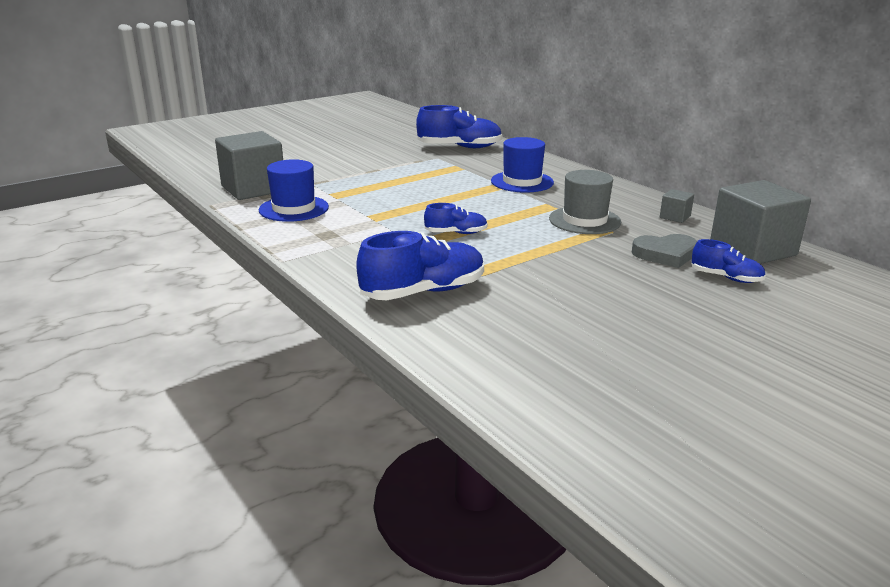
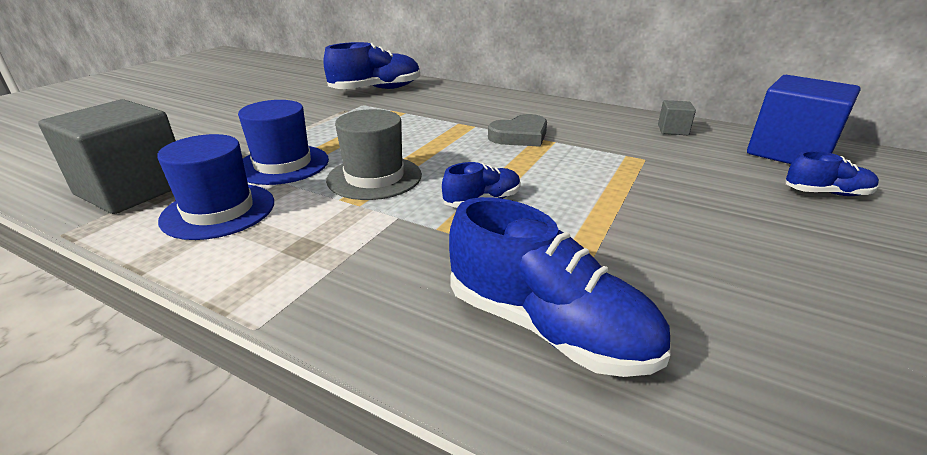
camera: 25 degrees left, 5 degrees up
blue shoe [356,231,484,300] -> blue shoe turned 90 degrees clockwise [449,197,670,377]
blue hat [491,137,554,193] -> blue hat moved to [238,100,329,185]
grey hat [549,170,621,234] -> grey hat moved to [326,109,422,200]
grey heart [632,234,697,268] -> grey heart moved to [488,114,547,147]
grey cube [710,180,811,264] -> blue cube [747,75,861,164]

